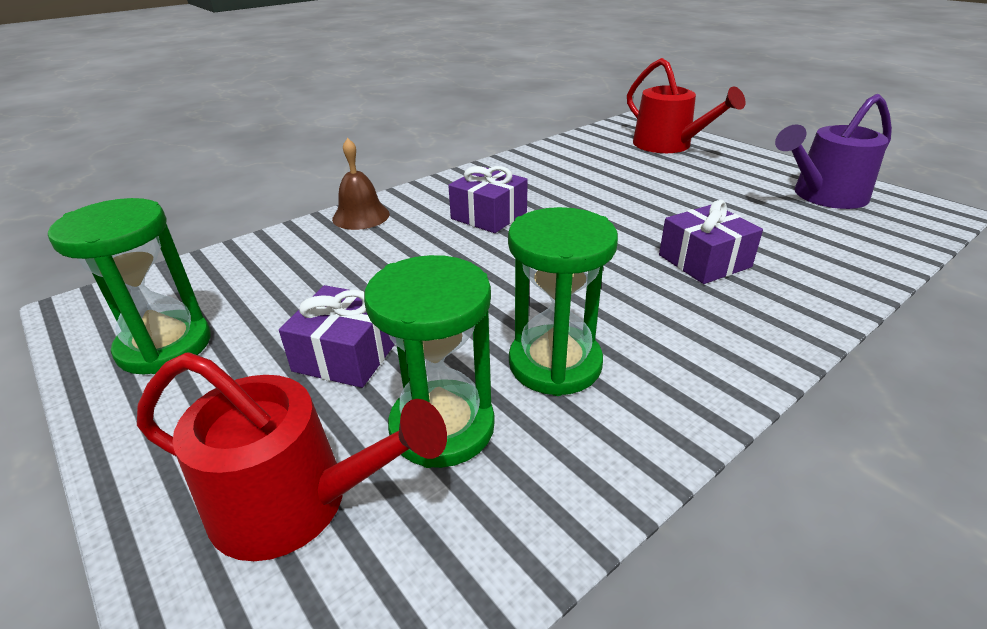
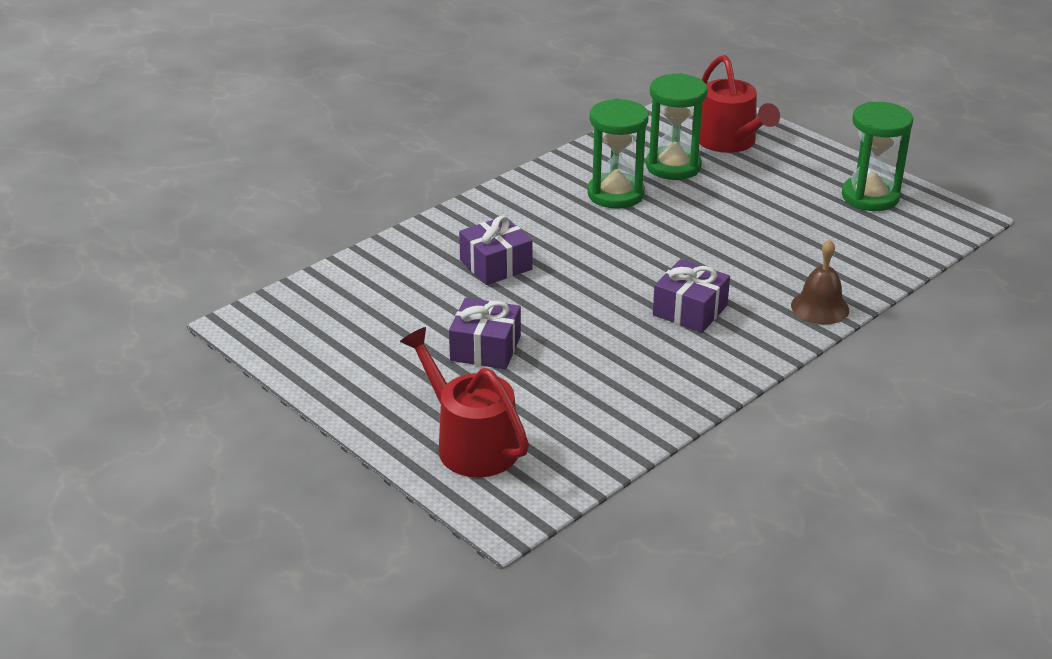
camera: 175 degrees right, 0 degrees up
red watering can [137,352,447,561] -> red watering can turned 120 degrees counterclockwise [699,55,780,153]
purple gift [279,285,395,388] -> purple gift moved to [449,298,521,369]
purple watering can [775,94,892,209] -> none

